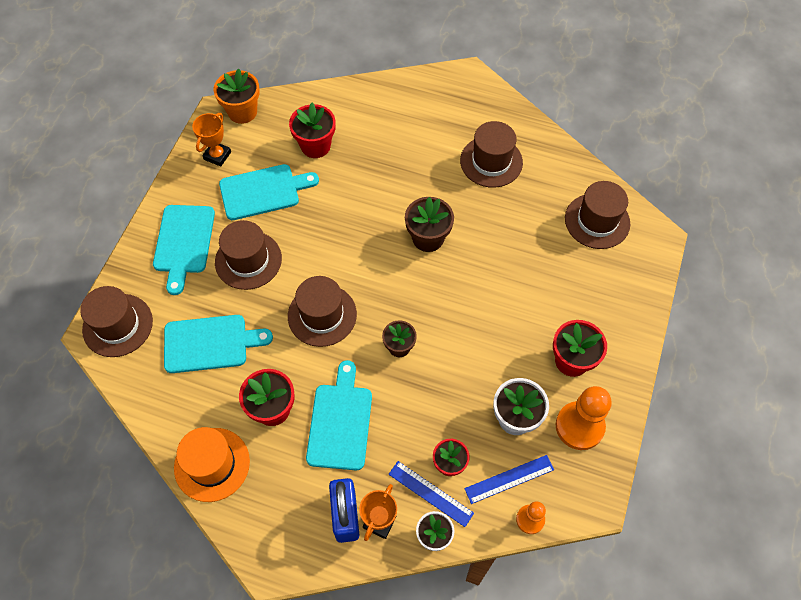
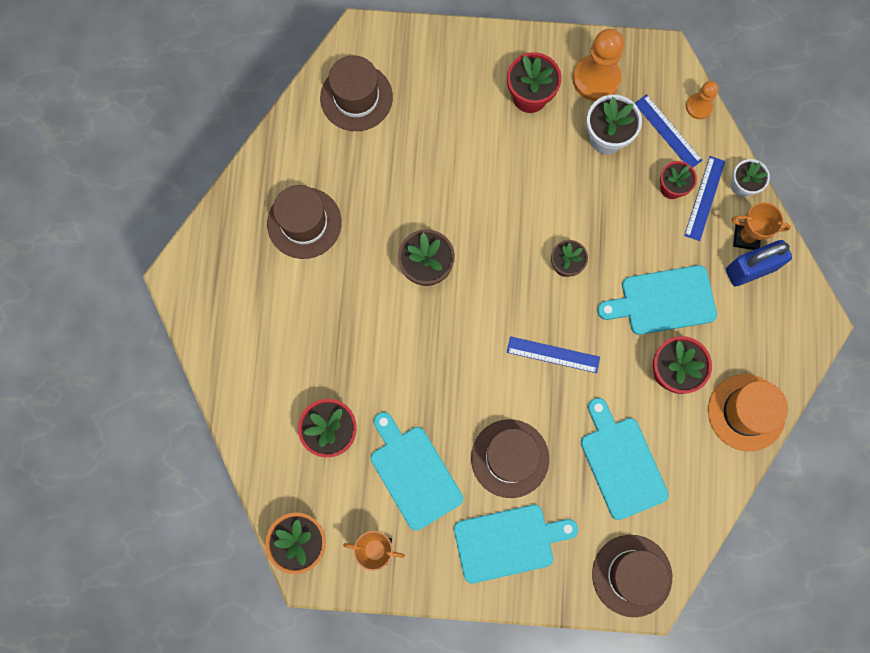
camera: 105 degrees left, 15 degrees up
brown hat [288,276,357,347] -> blue ruler [507,336,600,373]

